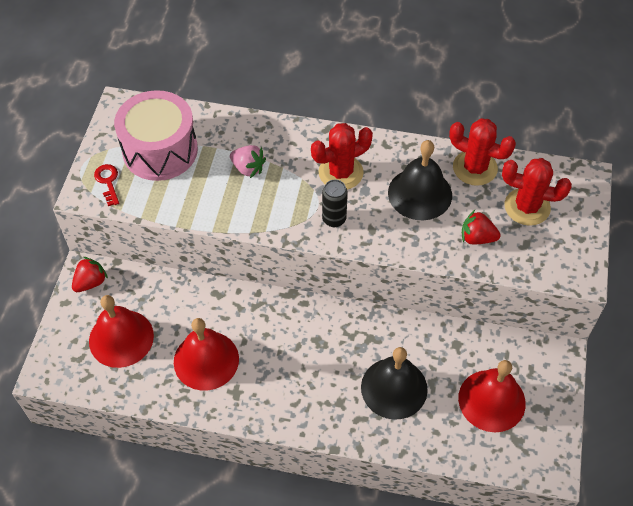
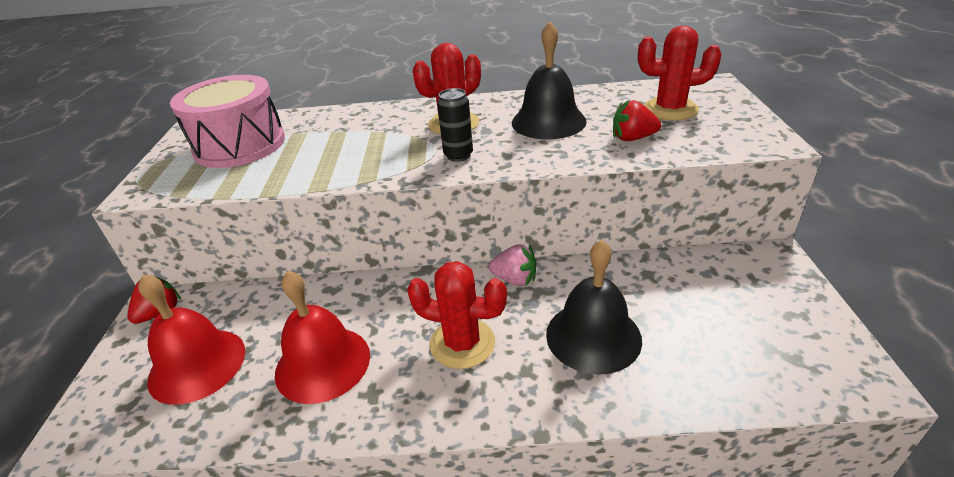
camera: 10 degrees left, 20 degrees down
red key [94,164,119,206] -> none
pink strawberry [230,145,266,178] -> pink strawberry moved to [489,244,536,286]
red cactus [449,118,516,186] -> red cactus moved to [407,261,507,369]
red bell [458,360,526,432] -> none

